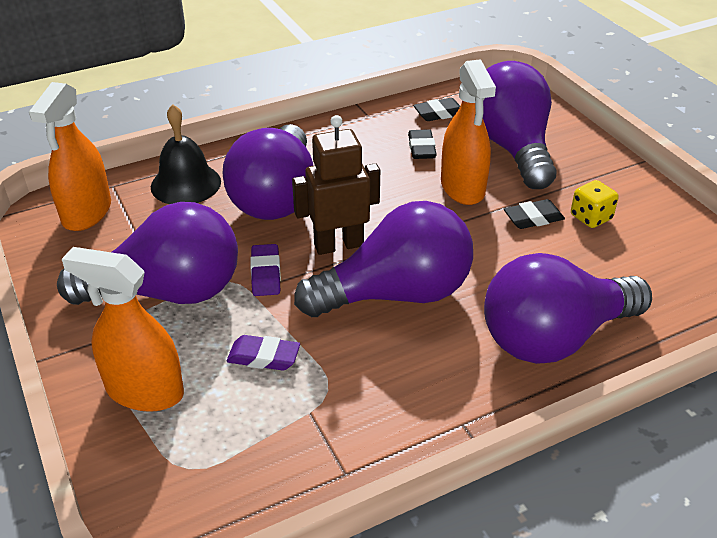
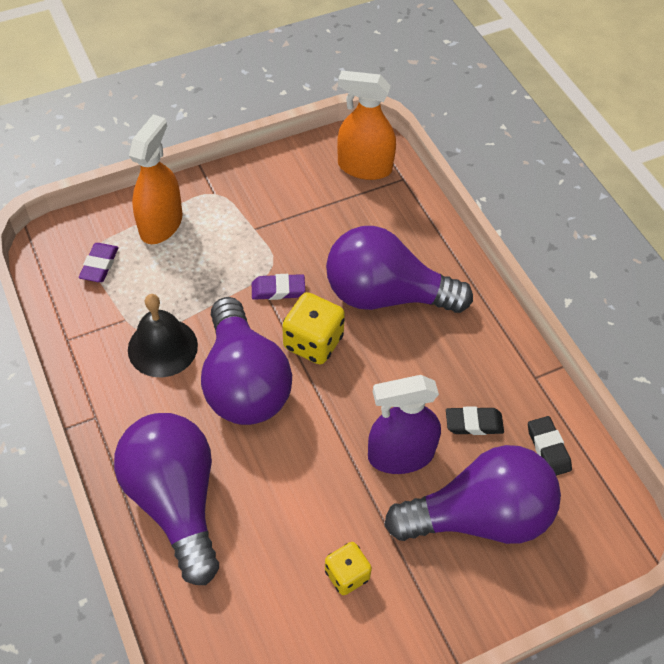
camera: 90 degrees right, 15 degrees up
purple light bulb [57,202,238,305] -> none
black bell [151,104,221,204] -> black bell moved to [128,294,198,377]
purple eraser [227,335,300,371] -> purple eraser moved to [79,243,119,282]
brown robot [292,115,380,255] -> yellow dice [282,292,345,365]
orange spray bottle [441,59,496,205] -> purple spray bottle [368,375,441,474]
black eraser [504,199,565,229] -> none

